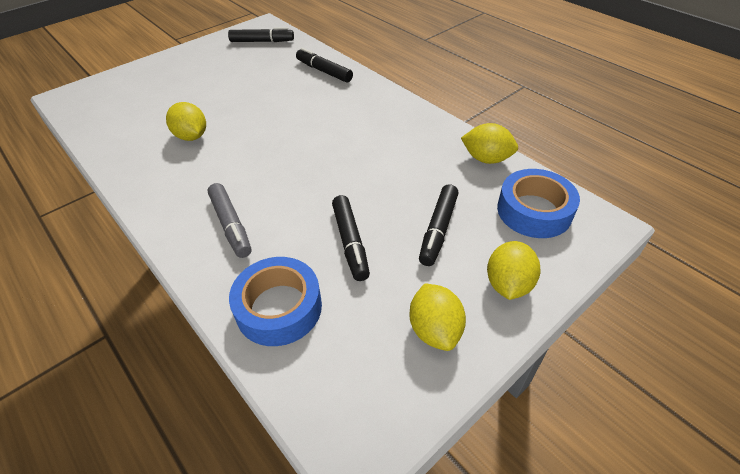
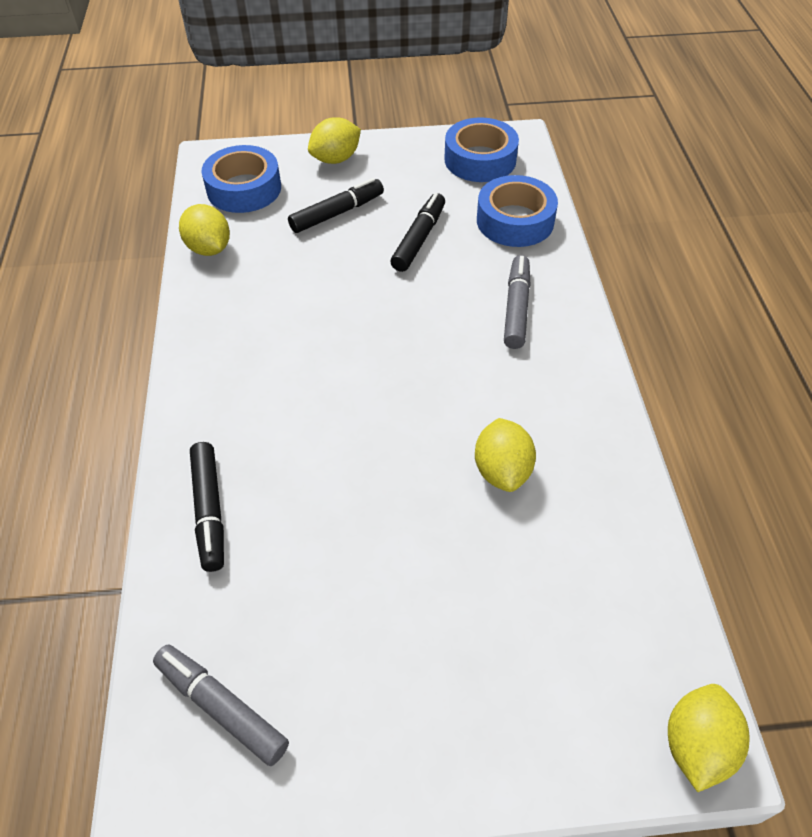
camera: 145 degrees left, 5 degrees up
black marker [228,27,294,42] -> grey marker [153,644,289,766]
yellow lemon [409,283,466,351] -> yellow lemon moved to [668,684,750,792]
none -> blue tape [444,117,519,182]

